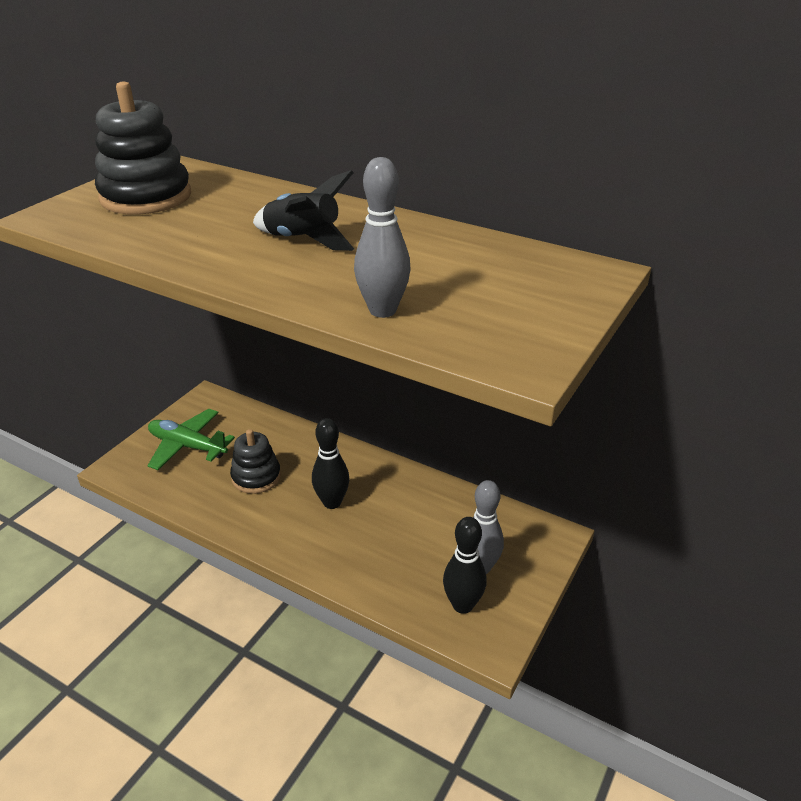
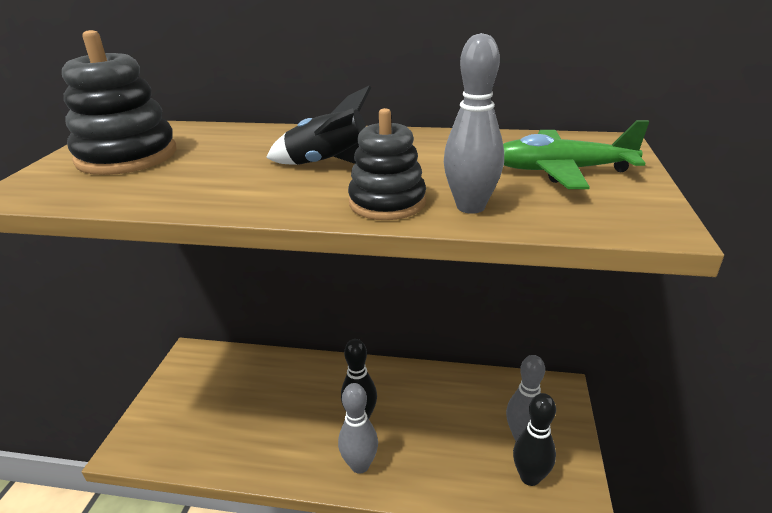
camera: 20 degrees left, 5 degrees down
green plane [147,409,235,470] -> green plane moved to [503,120,650,189]
black stacking toy [230,429,281,494] -> black stacking toy moved to [348,108,426,220]
none -> grey bowling pin [338,383,378,474]

